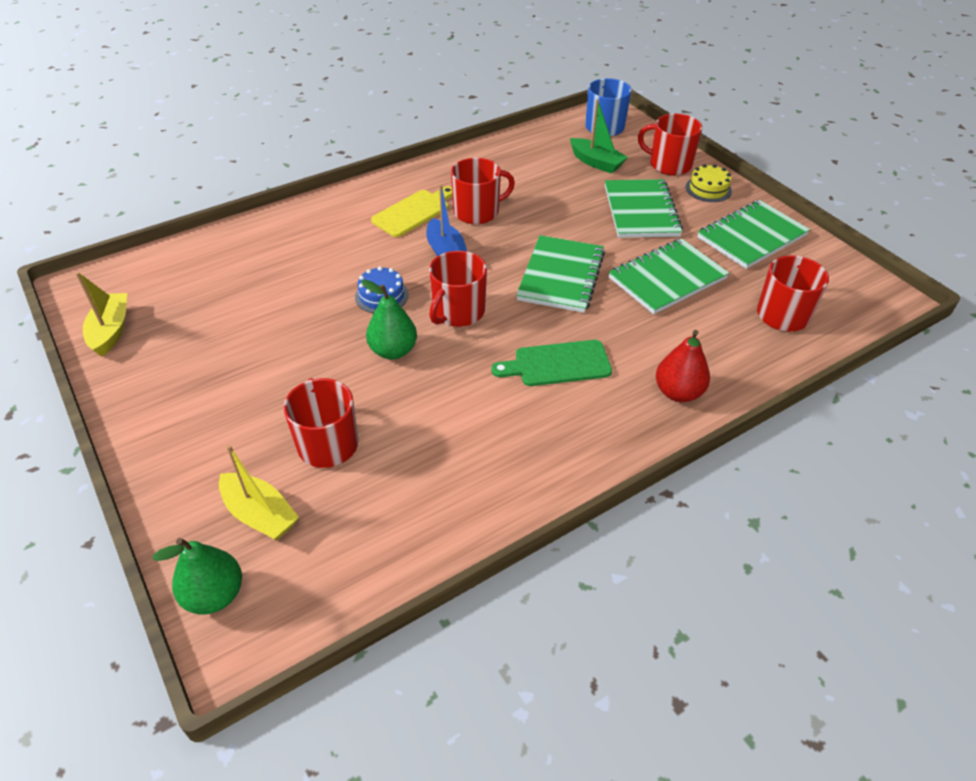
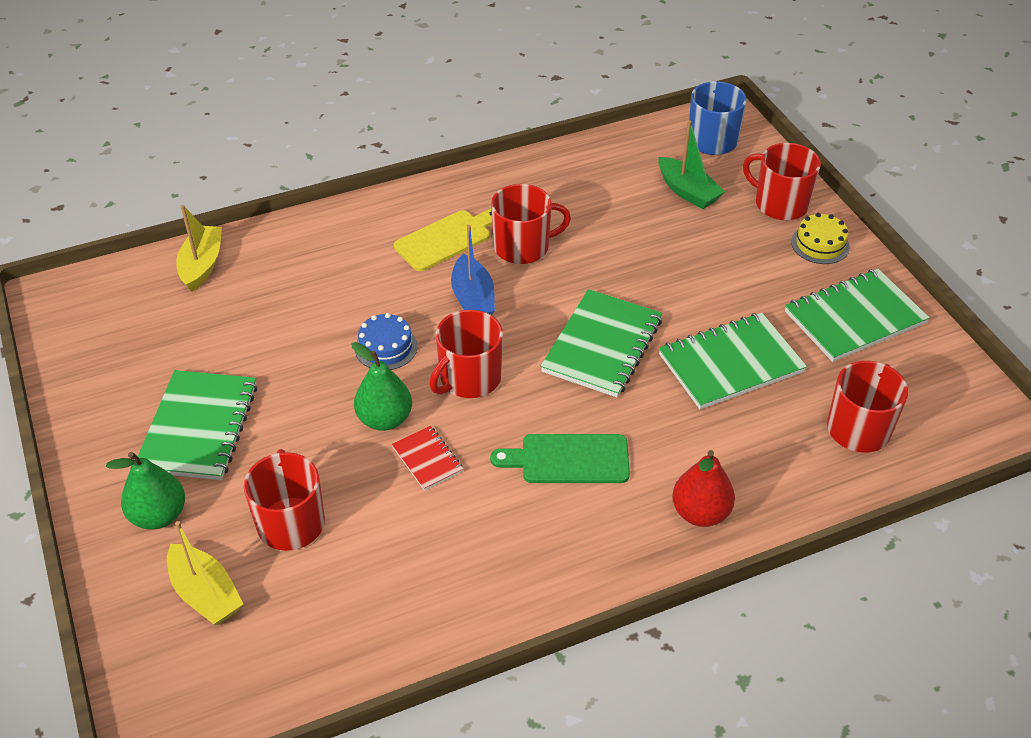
camera: 10 degrees right, 0 degrees up
yellow boat [75,272,127,357] -> yellow boat moved to [176,205,222,292]
green pear [152,538,242,614] -> green pear moved to [106,452,185,530]
green notebook [605,179,683,238] -> green notebook moved to [138,370,258,480]
none -> red notebook [392,426,463,491]

